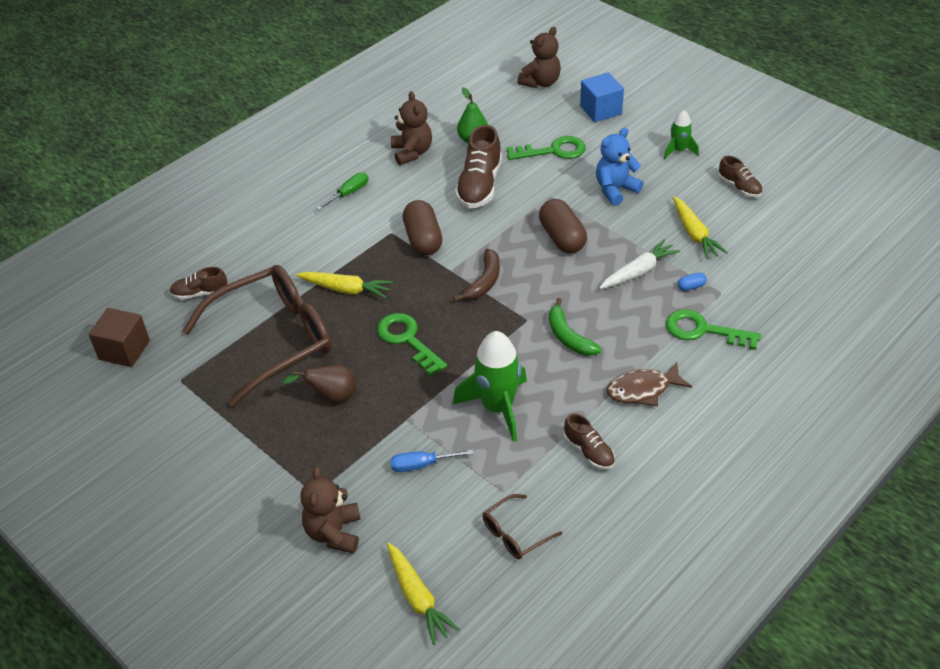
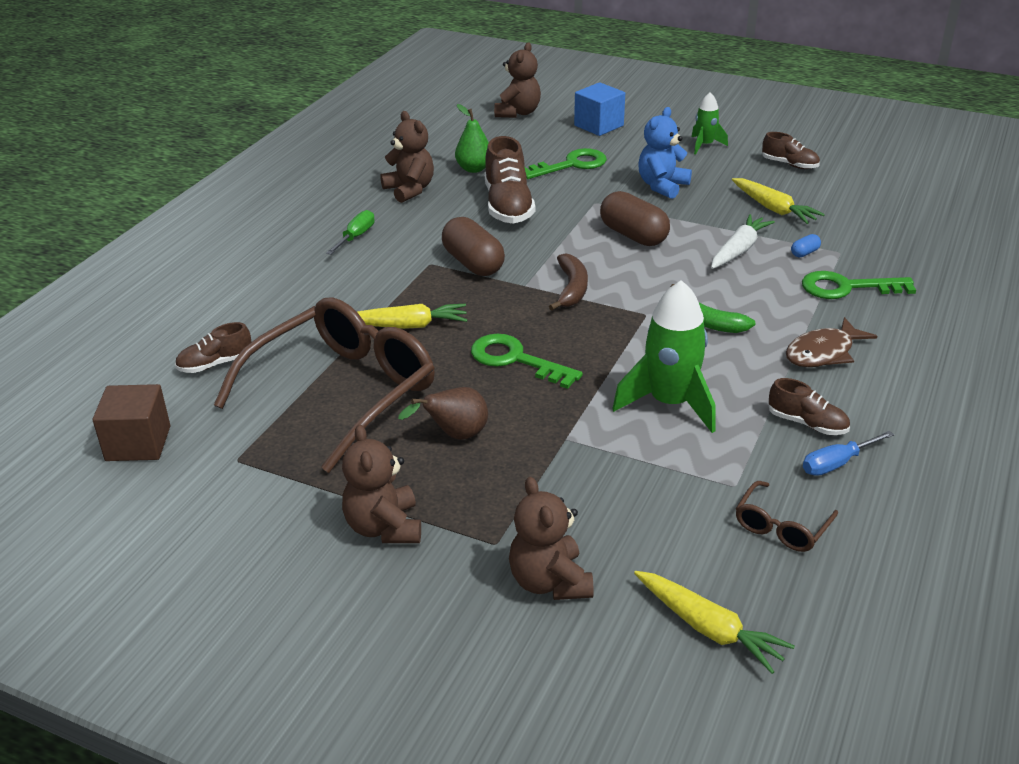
camera: 20 degrees left, 10 degrees down
blue screwdriver [390,449,474,472] -> blue screwdriver moved to [803,431,894,476]
none -> brown teddy bear [342,425,421,543]

